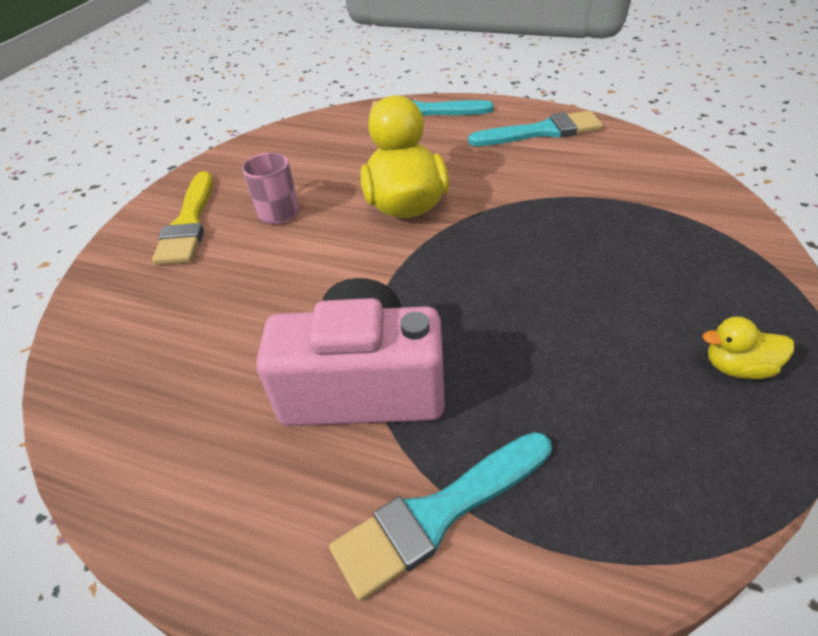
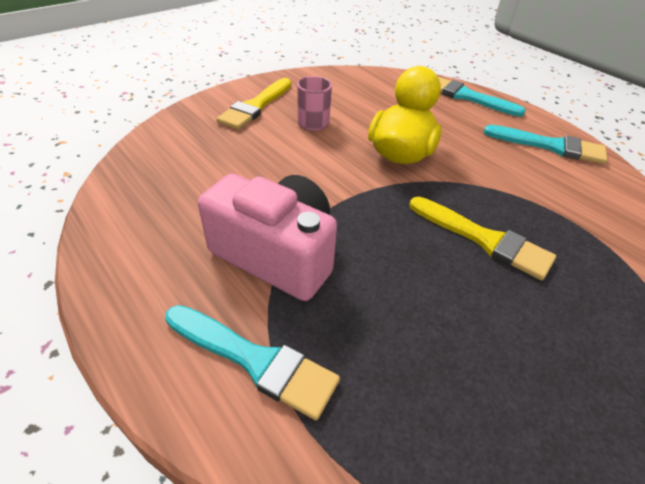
camera: 25 degrees right, 0 degrees up
turquoise brush [329,432,552,601] -> turquoise brush turned 150 degrees counterclockwise [165,305,340,420]
yellow duck [703,317,794,379] -> none
none -> yellow brush [409,197,556,280]

